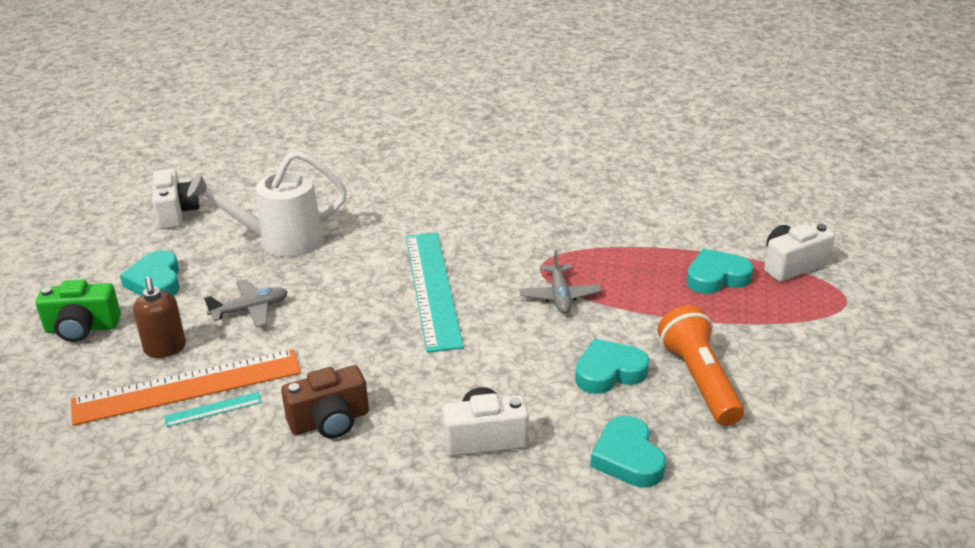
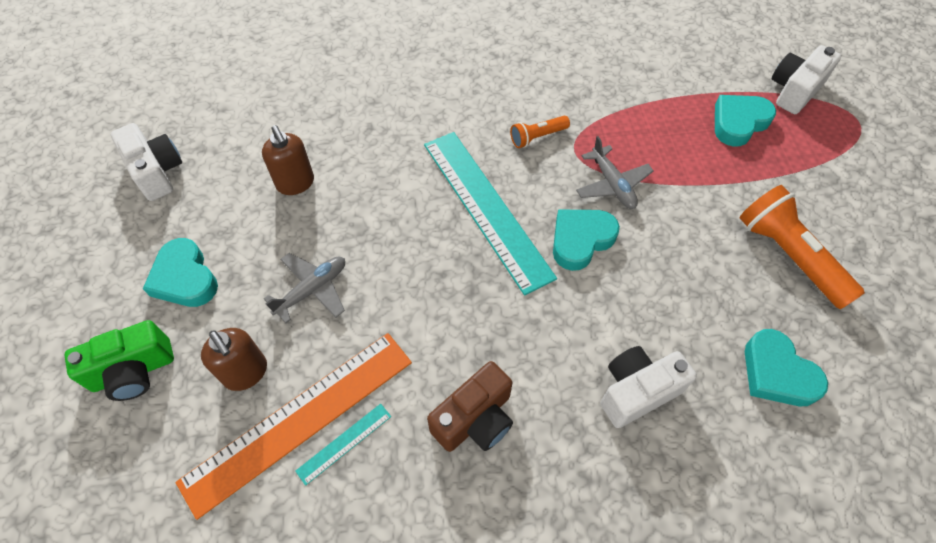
camera: 20 degrees left, 25 degrees up
white watering can [187,150,347,257] -> brown soap dispenser [262,125,314,195]
turquoise heart [575,339,649,394] -> turquoise heart moved to [553,209,620,271]
none -> orange flashlight [510,116,570,148]

